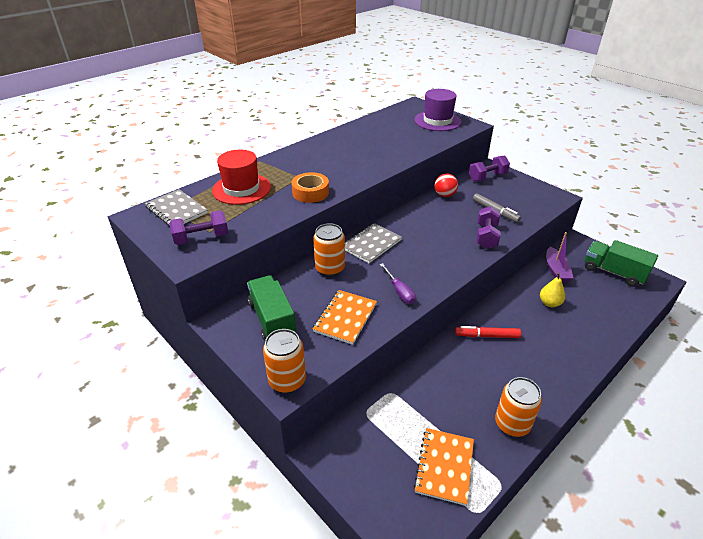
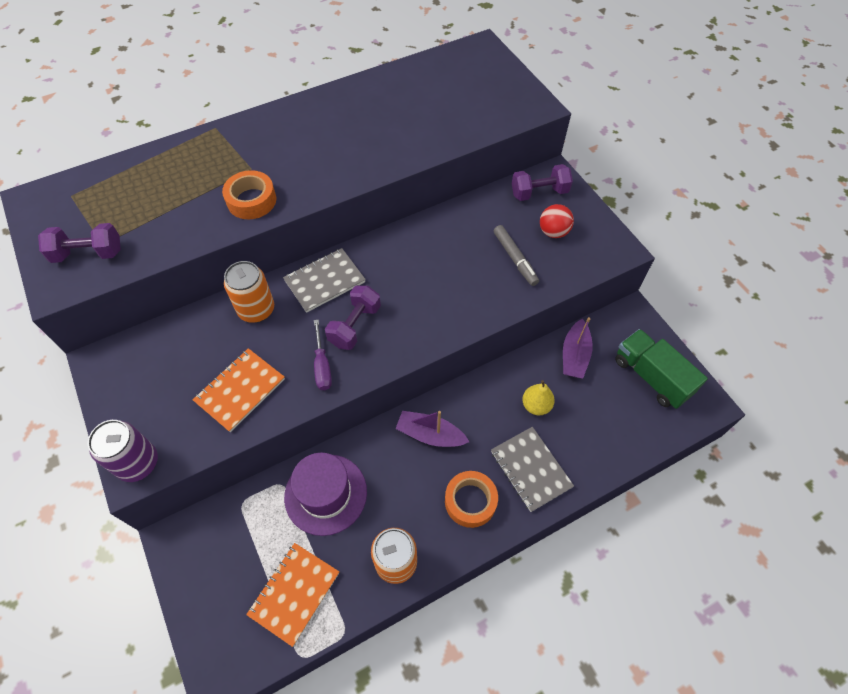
camera: 15 degrees right, 20 degrees up
grey notebook [145,189,208,227] -> grey notebook moved to [491,427,574,512]
red hat [212,150,271,205] -> none
green truck [247,275,296,341] -> none
orange can [263,329,306,393] -> purple can [88,420,158,482]
purple hat [414,89,462,131] -> purple hat moved to [284,453,367,536]
red ball [434,174,458,197] -> red ball moved to [540,204,574,238]
red marker [455,326,521,338] -> purple boat [395,411,469,447]
purple dumbbell [477,206,500,249] -> purple dumbbell moved to [325,285,381,350]
none -> orange tape [445,471,498,528]

